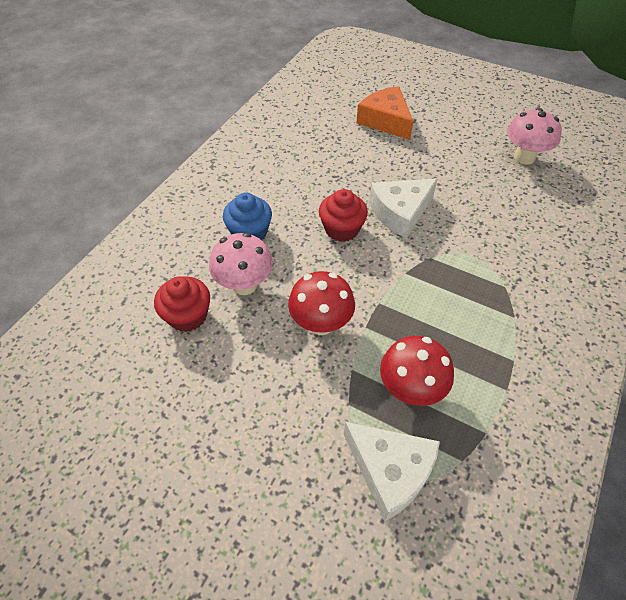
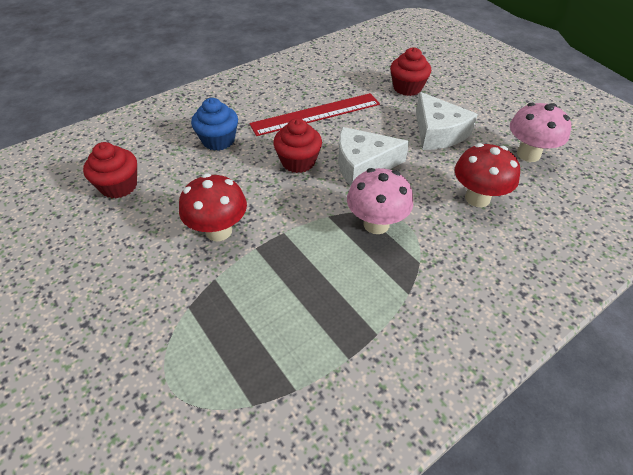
camera: 25 degrees right, 5 degrees down
pink mushroom [209,233,273,295] -> pink mushroom moved to [347,168,413,234]
white cheese [344,422,440,522] -> white cheese moved to [416,92,478,150]
orange cheese [357,86,413,140] -> red cupcake [390,47,431,96]
red mushroom [380,336,454,406] -> red mushroom moved to [455,143,520,207]
none -> red ruler [249,93,380,136]

